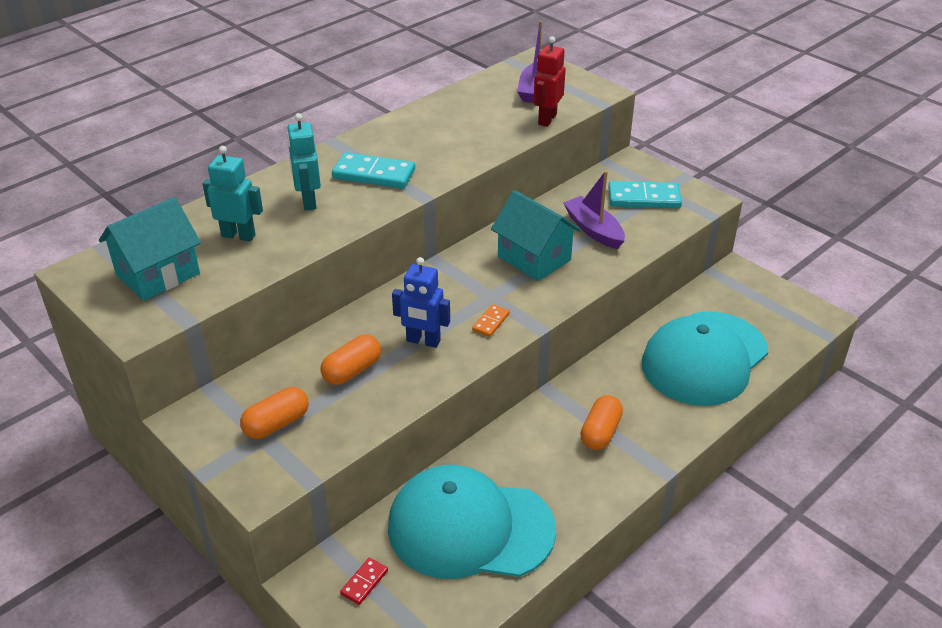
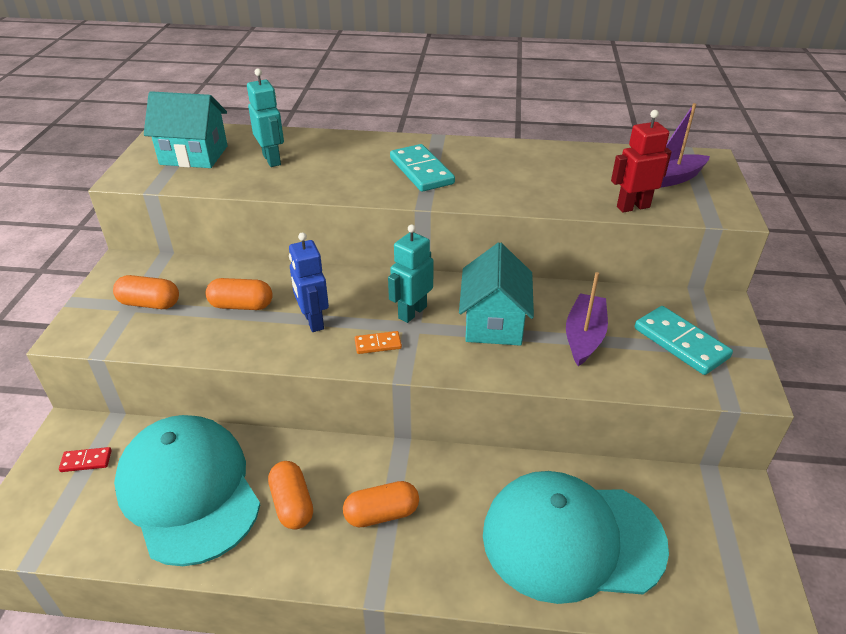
camera: 50 degrees right, 0 degrees up
turquoise robot [287,113,321,211] -> turquoise robot moved to [388,224,434,323]
none -> orange capsule [268,461,313,529]

